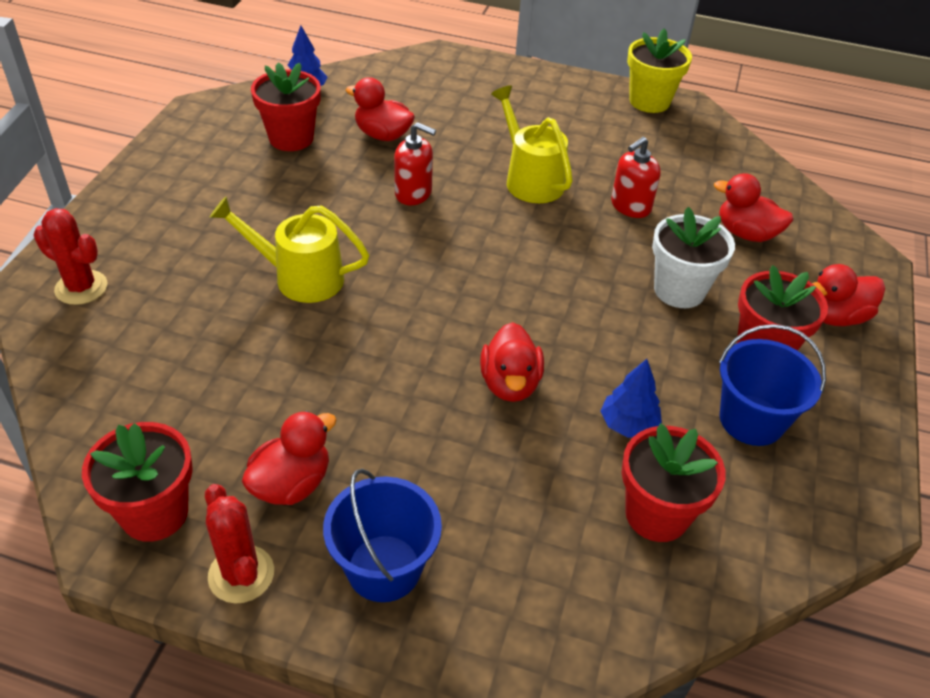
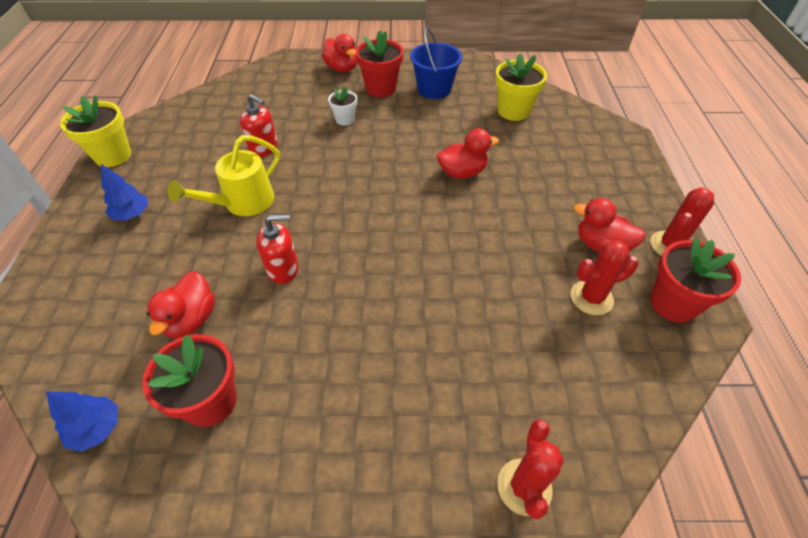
camera: 105 degrees left, 5 degrees up
yellow watering can [209,196,369,303] -> none
blue bucket [323,469,442,602] -> none
red soap dispenser [394,122,436,205] -> red soap dispenser turned 75 degrees clockwise [256,214,299,284]
blue tree [600,359,662,438] -> blue tree moved to [101,164,148,221]
red flower pot [621,423,726,542] -> yellow flower pot [495,53,547,121]
white flower pot [652,207,735,308] -> white flower pot [328,86,357,126], size x0.58
red duck [714,173,793,242] -> none
none -> red cactus [571,241,638,315]

